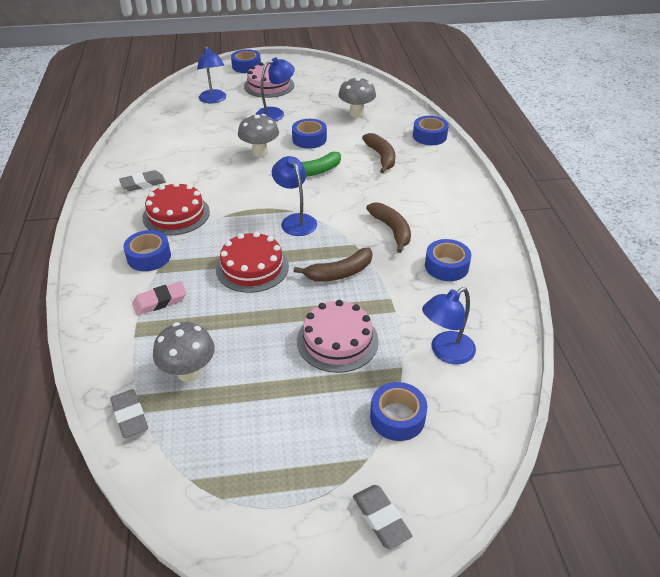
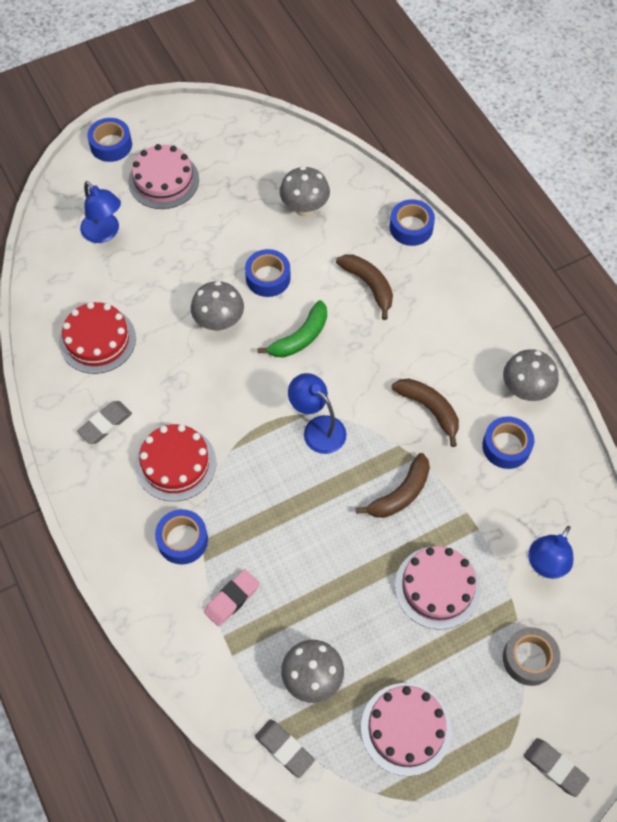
camera: 20 degrees left, 20 degrees up
red cake [216,232,289,293] -> red cake moved to [59,302,136,374]
blue lamp [255,58,295,121] -> none
blue tape [370,382,427,441] -> grey tape [503,627,560,686]
none -> pink cake [361,683,452,776]
none -> grey mushroom [503,349,559,401]

